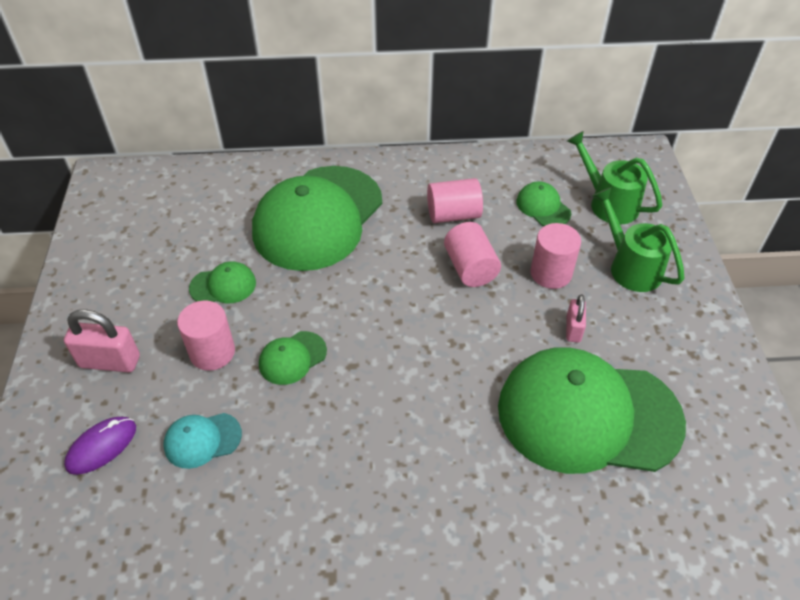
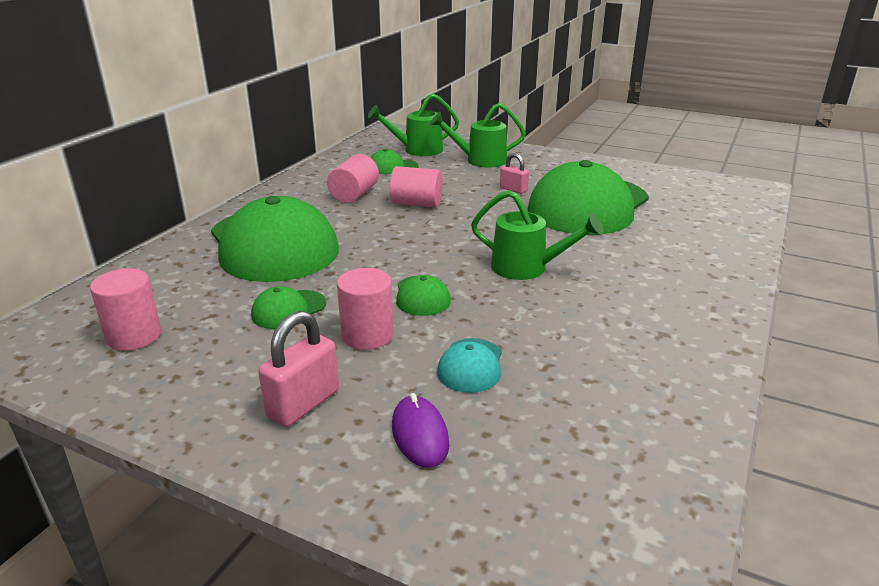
camera: 60 degrees left, 20 degrees down
green cap [189,261,256,303] -> green cap turned 150 degrees counterclockwise [251,286,326,329]
pink cylinder [530,223,581,289] -> pink cylinder moved to [90,268,161,351]
none -> green watering can [471,190,603,280]

